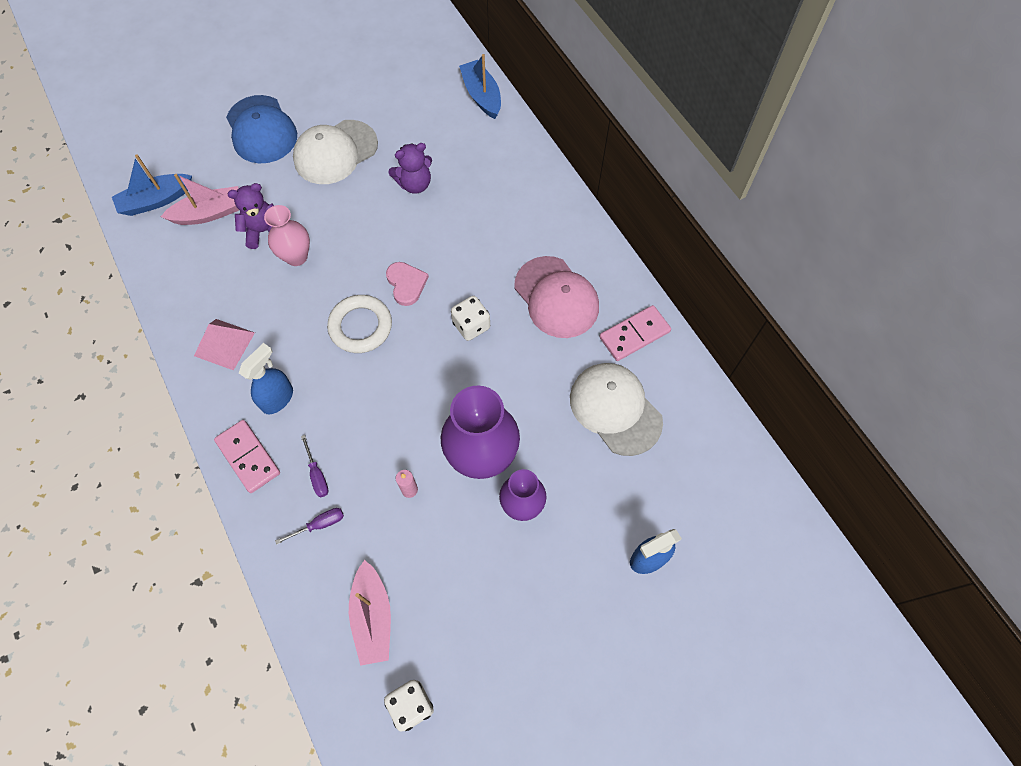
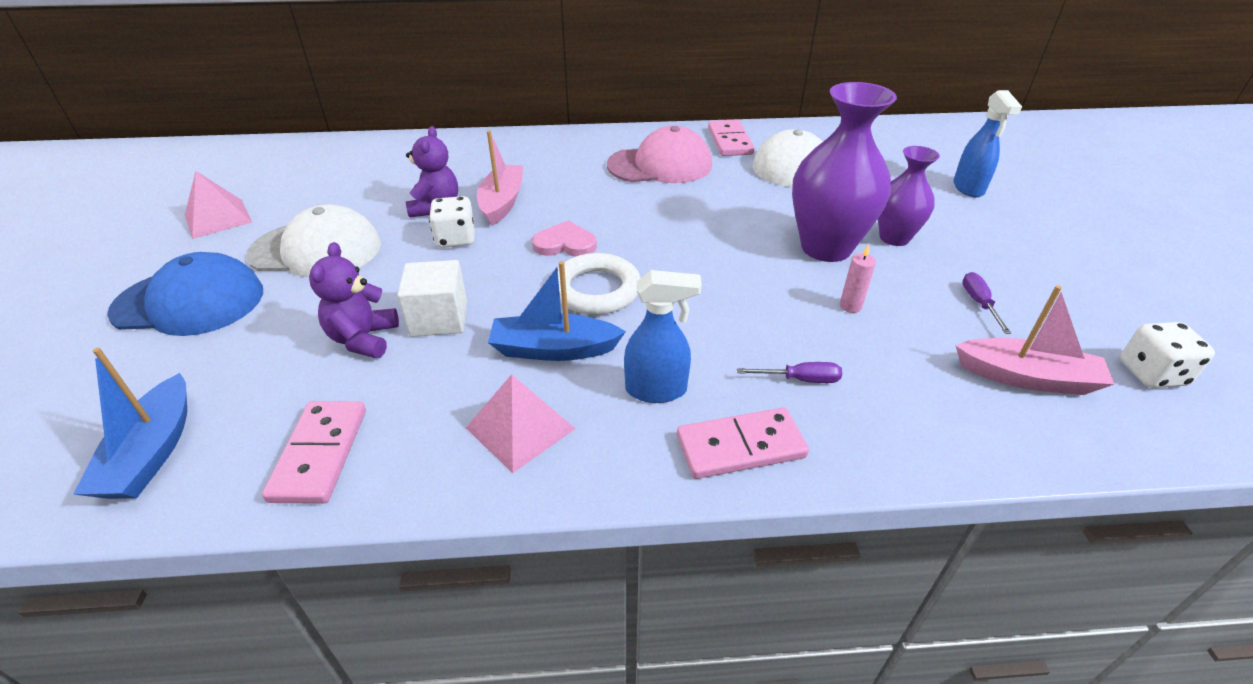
camera: 65 degrees left, 25 degrees down
pink boat [160,174,239,225] -> pink boat moved to [477,130,523,226]
blue spray bottle [239,343,293,414] -> blue spray bottle turned 120 degrees clockwise [624,270,702,403]
pink vase [264,205,310,266] -> white cube [397,260,467,337]
purple screwdriver [275,508,344,545] -> purple screwdriver moved to [962,272,1011,334]
white cap [293,120,378,184] -> white cap turned 75 degrees counterclockwise [246,204,381,277]
white dice [451,296,490,341] -> white dice moved to [429,196,475,248]
blue boat [459,54,501,119] -> blue boat moved to [488,261,626,361]
none -> pink pyramid [185,171,252,239]
none -> pink domino [262,401,366,504]

